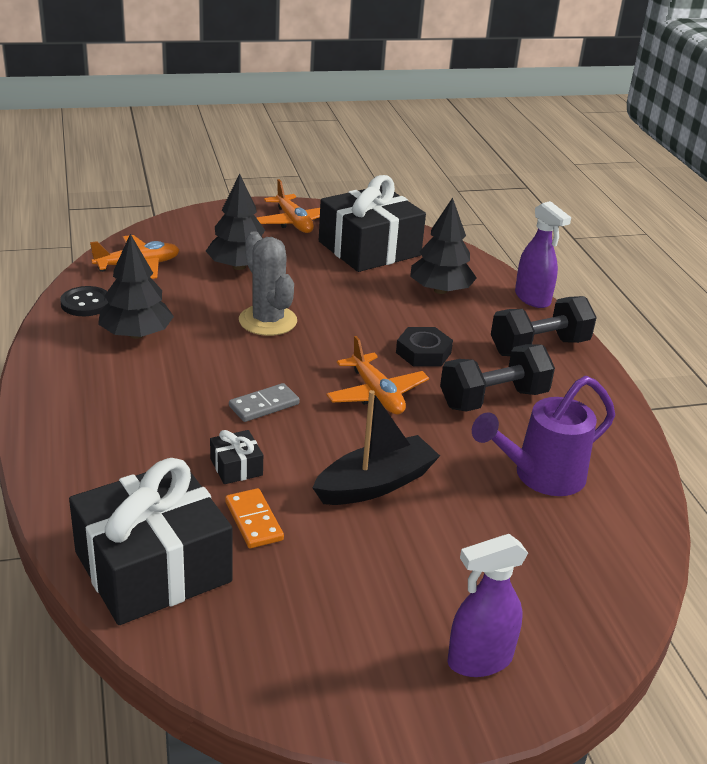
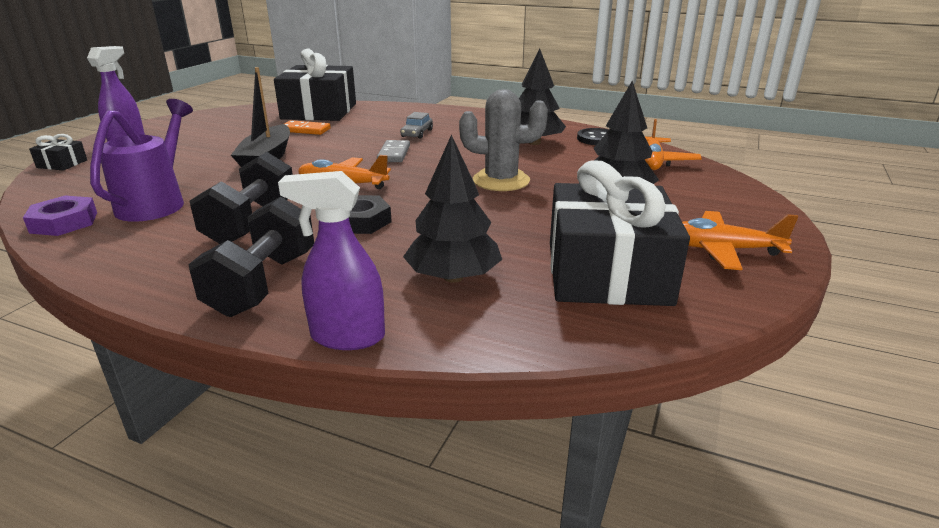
camera: 130 degrees right, 5 degrees down
black gift [210,430,263,484] -> black gift moved to [29,134,87,171]
none -> purple nut [23,196,97,236]
none -> grey car [400,112,433,139]

